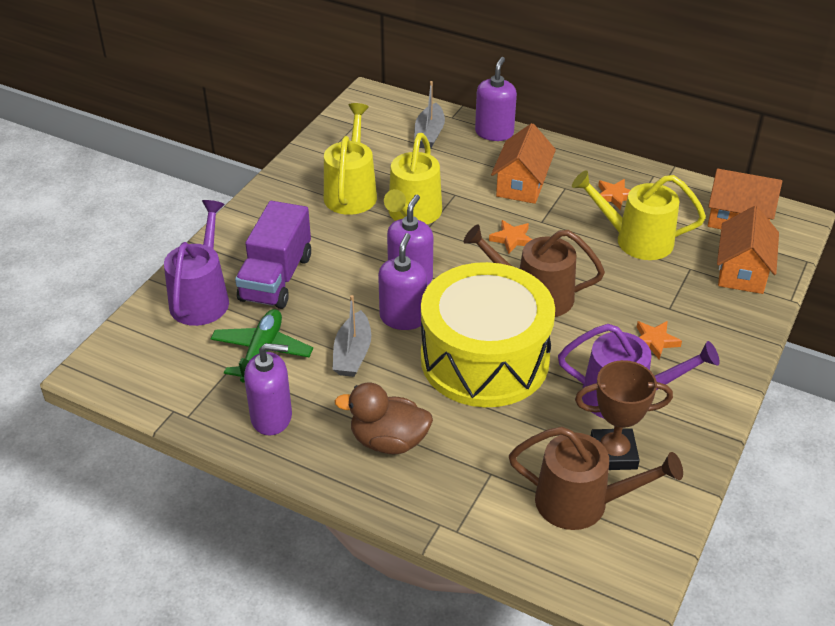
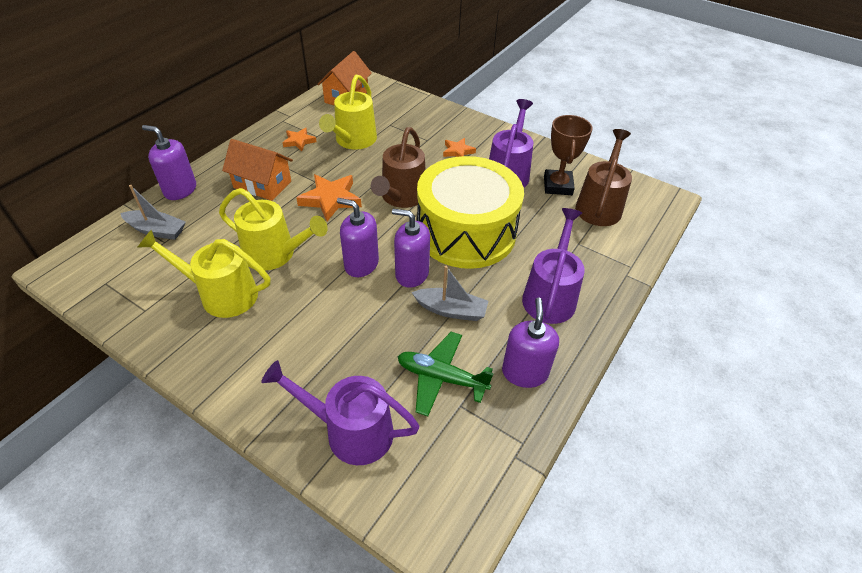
camera: 85 degrees left, 5 degrees up
purple truck [235,201,311,309] -> none
brown duck [335,383,433,454] -> purple watering can [522,208,585,324]
orange star [489,220,532,254] -> orange star [296,174,362,221], size x1.71
orange house [717,206,779,294] -> none

